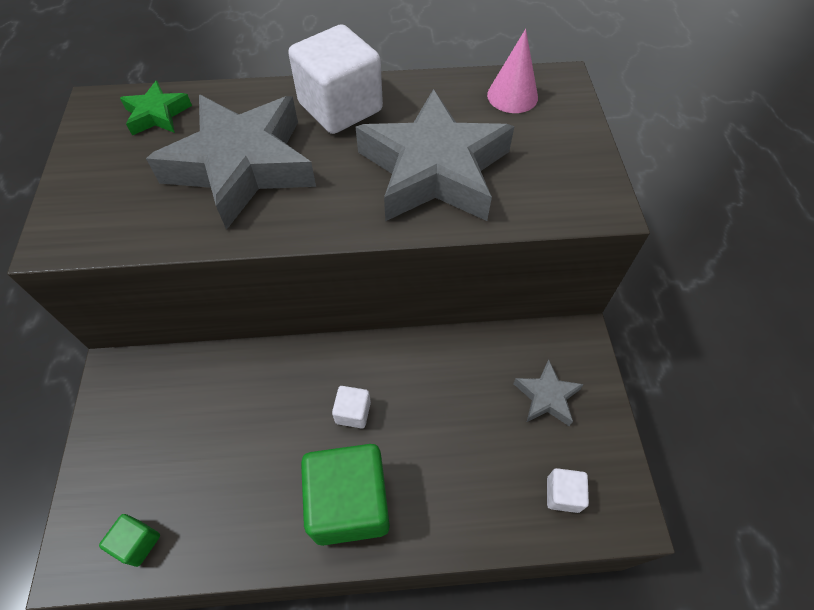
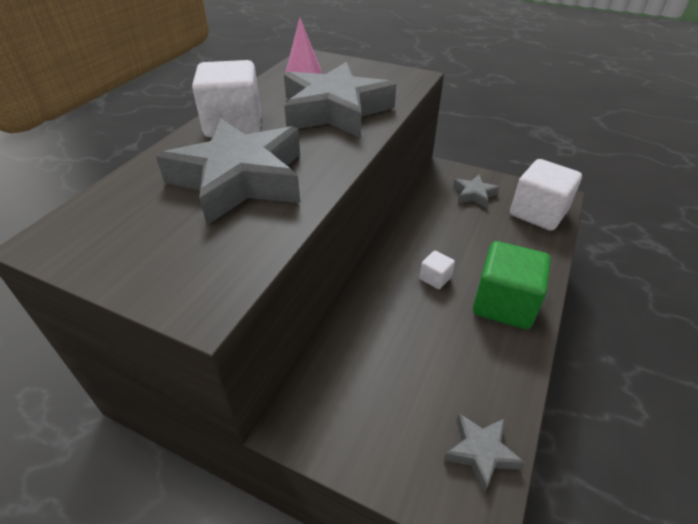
camera: 60 degrees left, 15 degrees down
green cube [99,514,160,567] -> grey star [444,413,525,493]
green star [120,81,192,135] -> none
white cube [547,468,589,513] -> white cube [510,159,582,231], size x2.18

